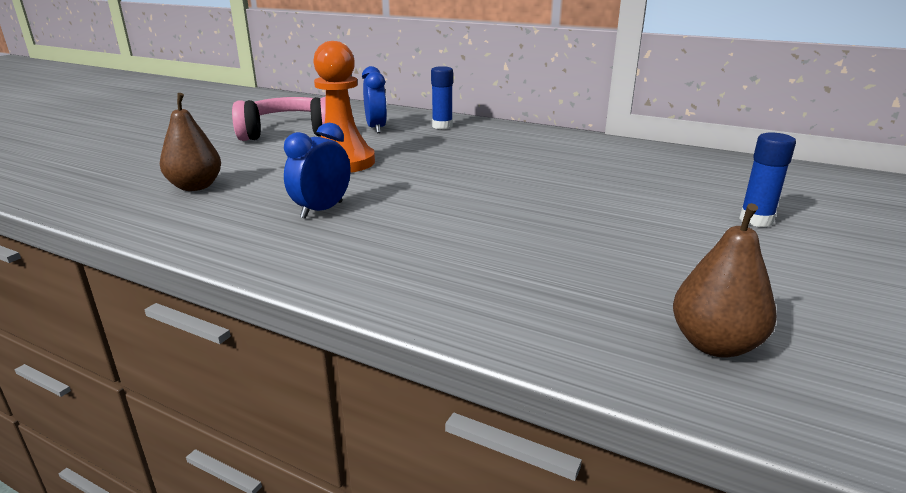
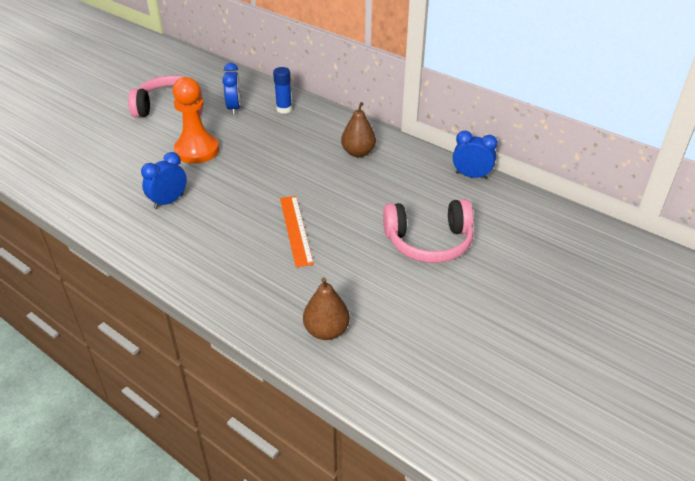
camera: 10 degrees right, 15 degrees up
brown pear [160,93,221,191] -> brown pear moved to [341,102,376,157]
blue glue stick [739,133,796,227] -> pink headphones [383,199,474,263]
none -> orange ruler [280,196,314,267]
none -> blue clock [453,131,498,179]

